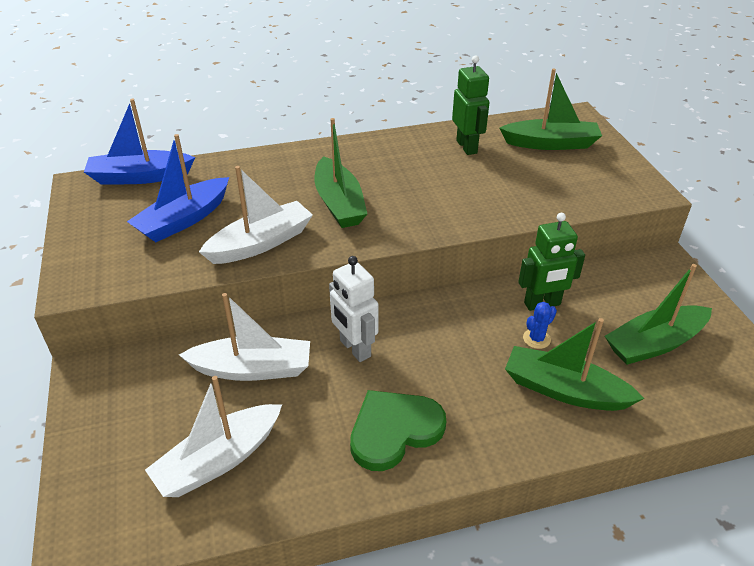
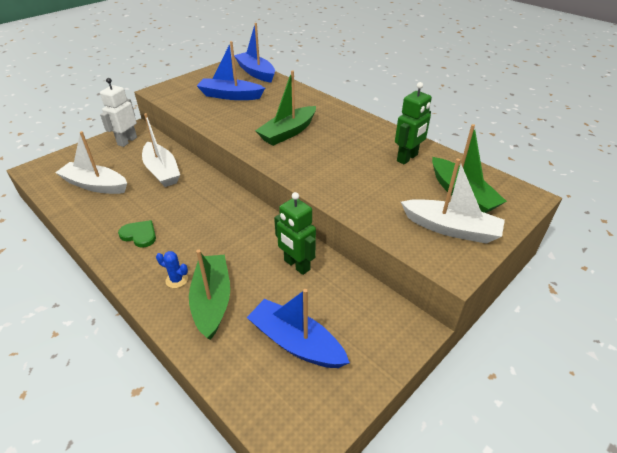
camera: 60 degrees right, 0 degrees up
white boat [199,166,313,264] -> white boat moved to [401,159,505,244]
white robot [329,256,378,362] -> white robot moved to [100,78,137,147]
green heart [350,390,446,471] -> green heart [118,220,156,248], size x0.61
blue cactus [523,302,557,349] -> blue cactus moved to [156,251,188,288]
green boat [605,264,712,365] -> blue boat [247,289,350,368]

